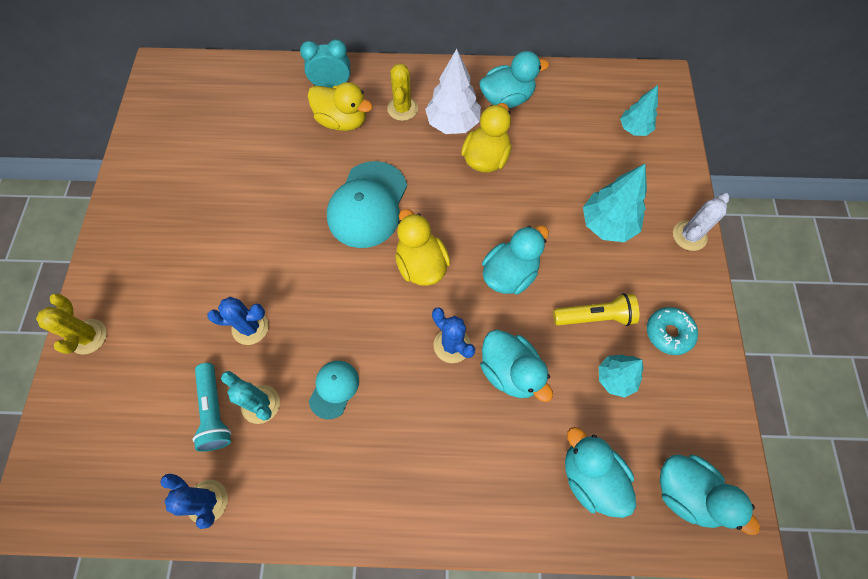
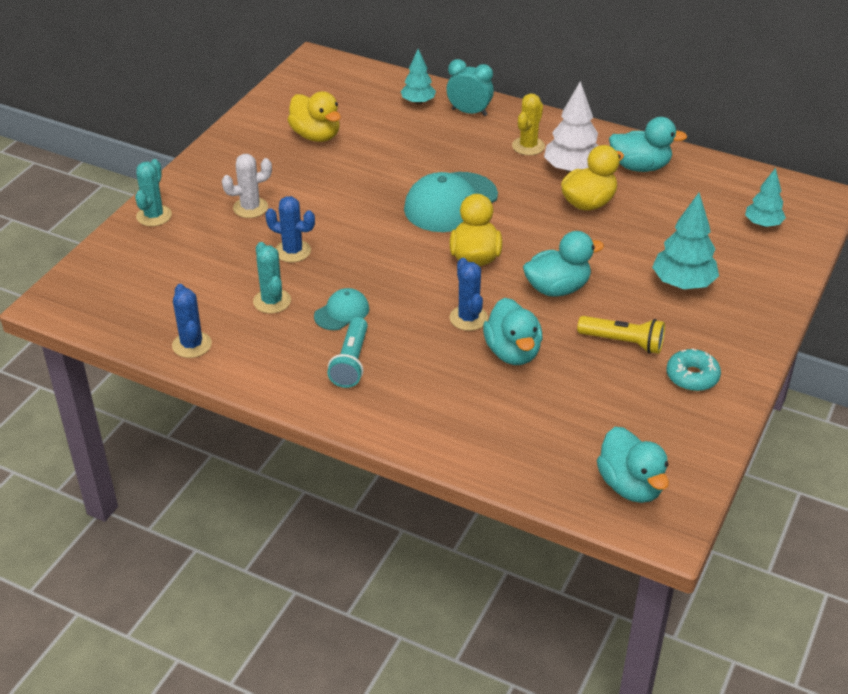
camera: 25 degrees right, 25 degrees down
yellow cactus [36,293,107,354] -> turquoise cactus [135,159,172,226]
turquoise flashlight [192,363,231,452] -> turquoise flashlight moved to [327,317,368,388]
yellow duck [308,82,373,131] -> yellow duck moved to [287,91,341,142]
turquoise duck [565,427,636,518] -> none
turquoise tree [599,355,644,398] -> turquoise tree moved to [401,49,436,105]
white cactus [673,193,729,251] -> white cactus moved to [222,154,272,218]

